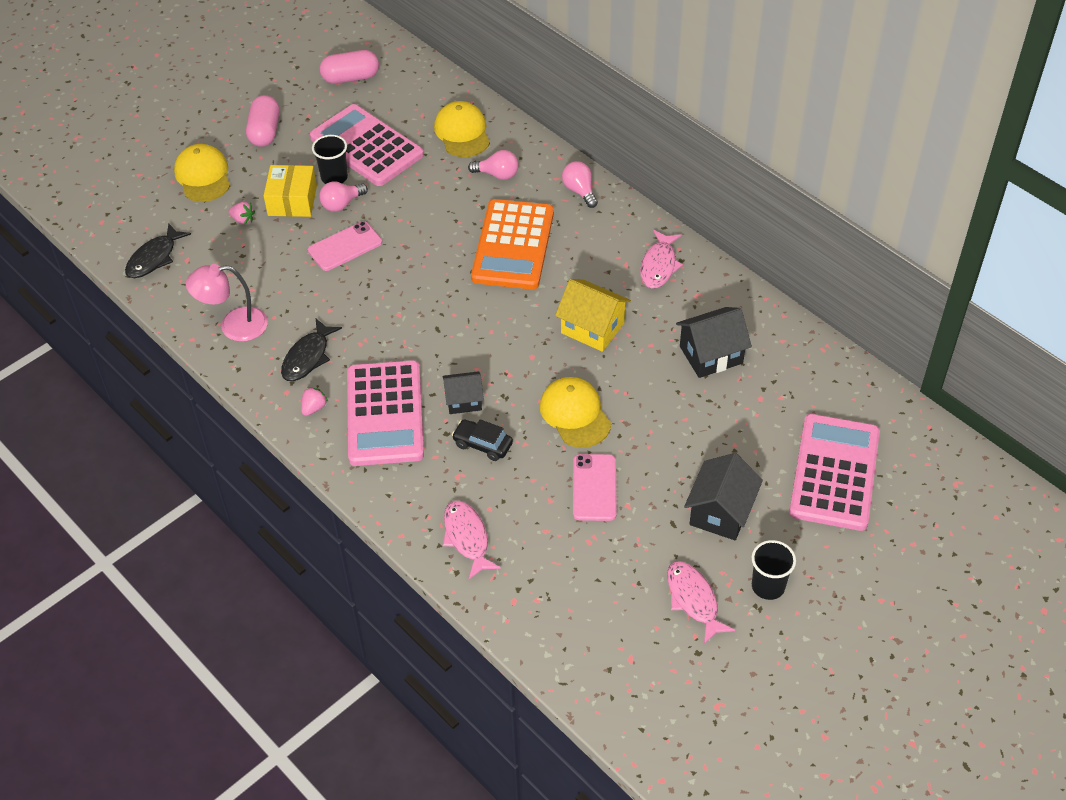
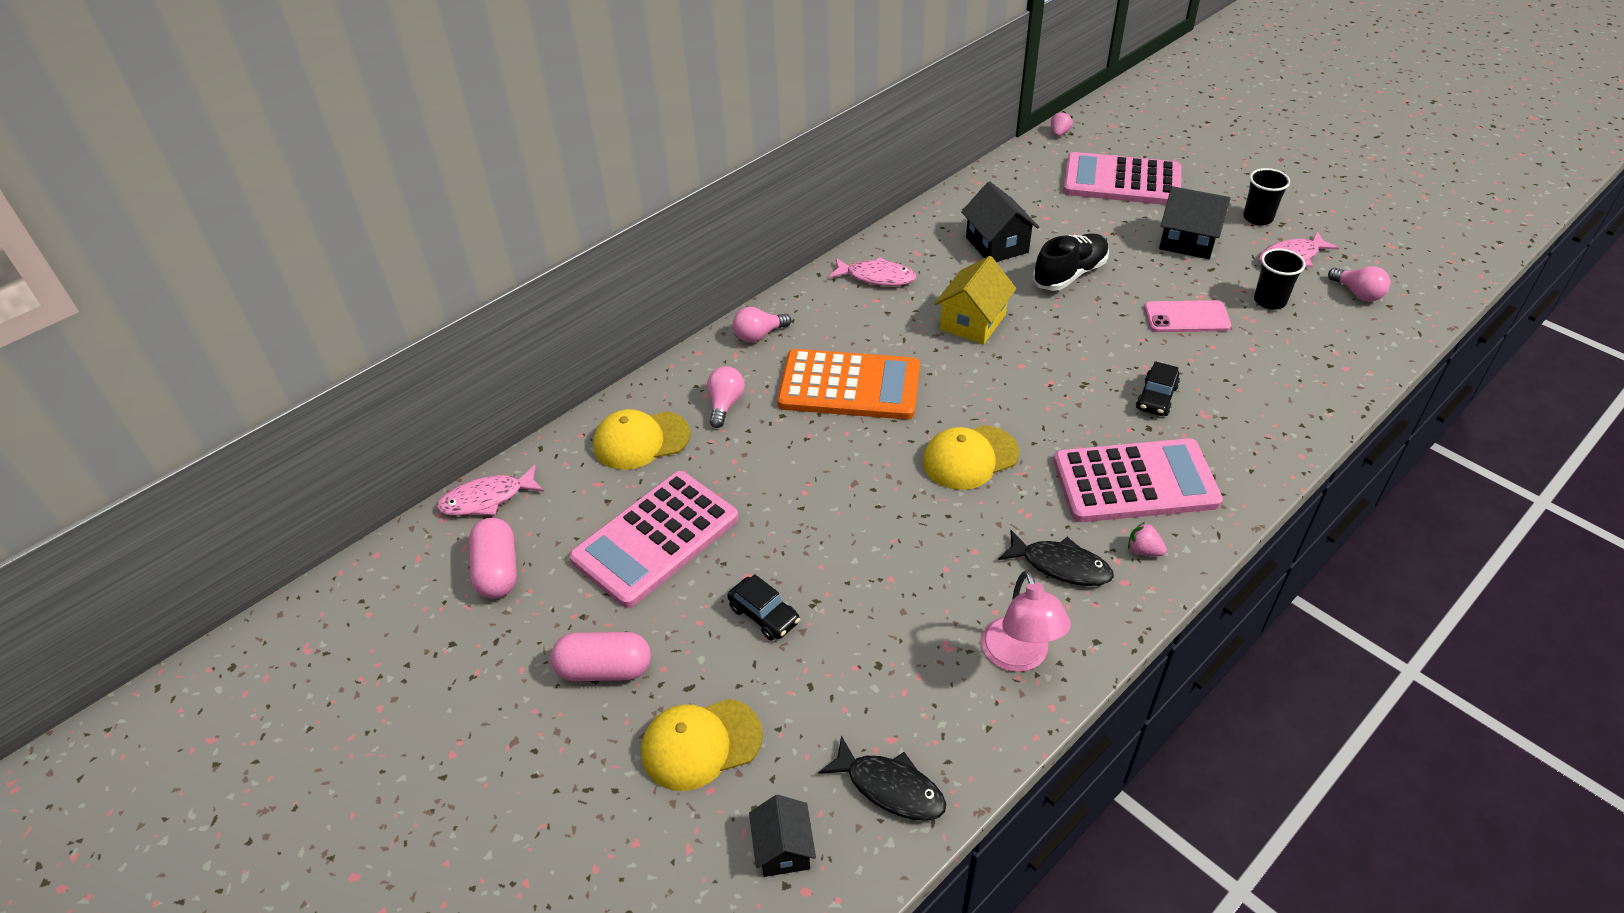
camera: 90 degrees left, 5 degrees down
pink strawberry [229,202,255,224] -> pink strawberry moved to [1051,111,1073,136]
yellow box [264,165,317,217] -> black car [727,574,800,641]
pink phone [308,221,382,271] -> none
black cup [312,135,348,184] -> black cup moved to [1254,248,1306,310]
pink light bulb [319,182,368,212] -> pink light bulb moved to [1328,266,1390,302]
black house [443,371,484,414] -> black house moved to [749,795,816,877]
pink fish [443,500,501,579] -> pink fish moved to [437,465,544,516]
yellow cap [540,377,611,448] -> yellow cap moved to [923,425,1019,490]
none -> black shoe [1033,233,1109,291]

